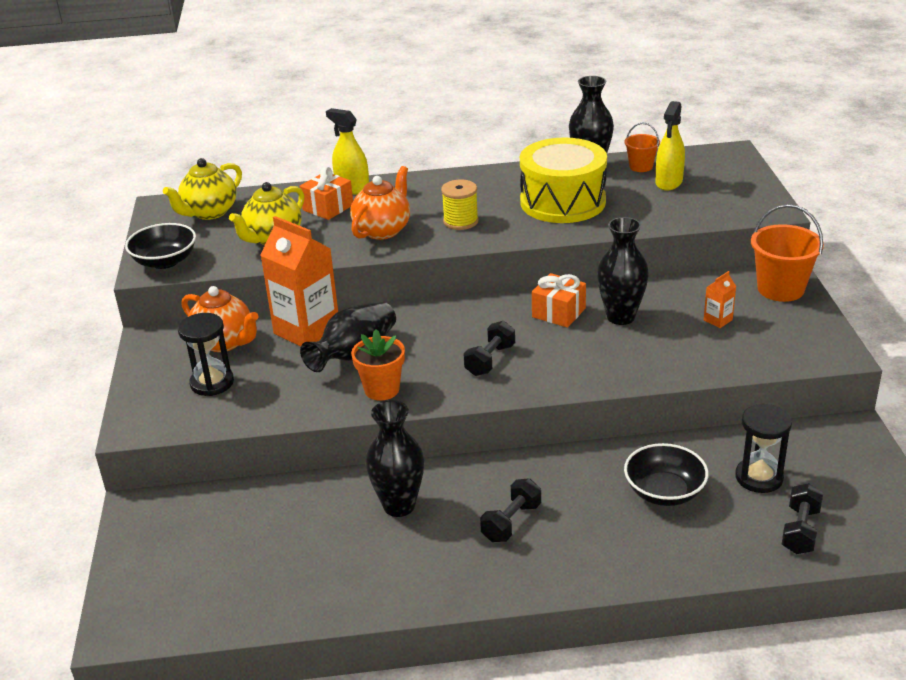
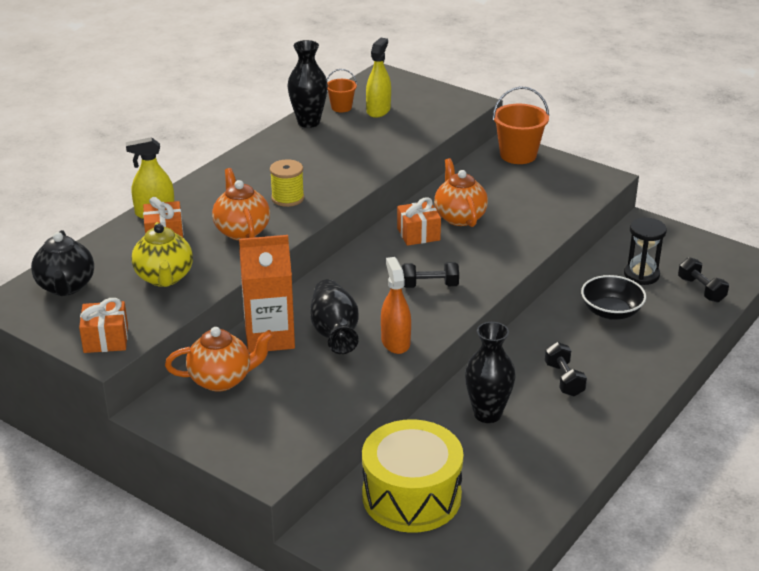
camera: 50 degrees left, 0 degrees up
black bowl [125,223,196,269] -> orange gift [79,298,128,353]
yellow teapot [163,158,242,220] -> black teapot [31,230,94,296]
black hourglass [178,313,234,396] -> none
orange flower pot [351,329,405,401] -> orange spray bottle [381,257,411,354]
black dumbbell [464,321,515,376] -> black dumbbell turned 75 degrees counterclockwise [402,262,459,288]
yellow drum [520,137,607,223] -> yellow drum moved to [362,419,464,533]
black vase [597,217,649,325] -> orange teapot [434,158,488,227]
yellow spray bottle [655,101,685,191] -> yellow spray bottle turned 135 degrees counterclockwise [366,38,391,118]
orange carton [704,271,736,328] -> none

